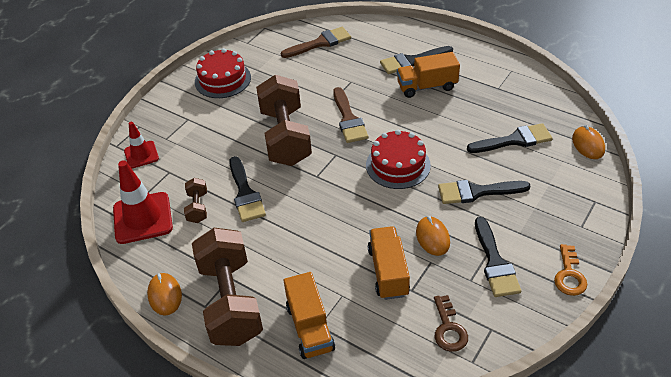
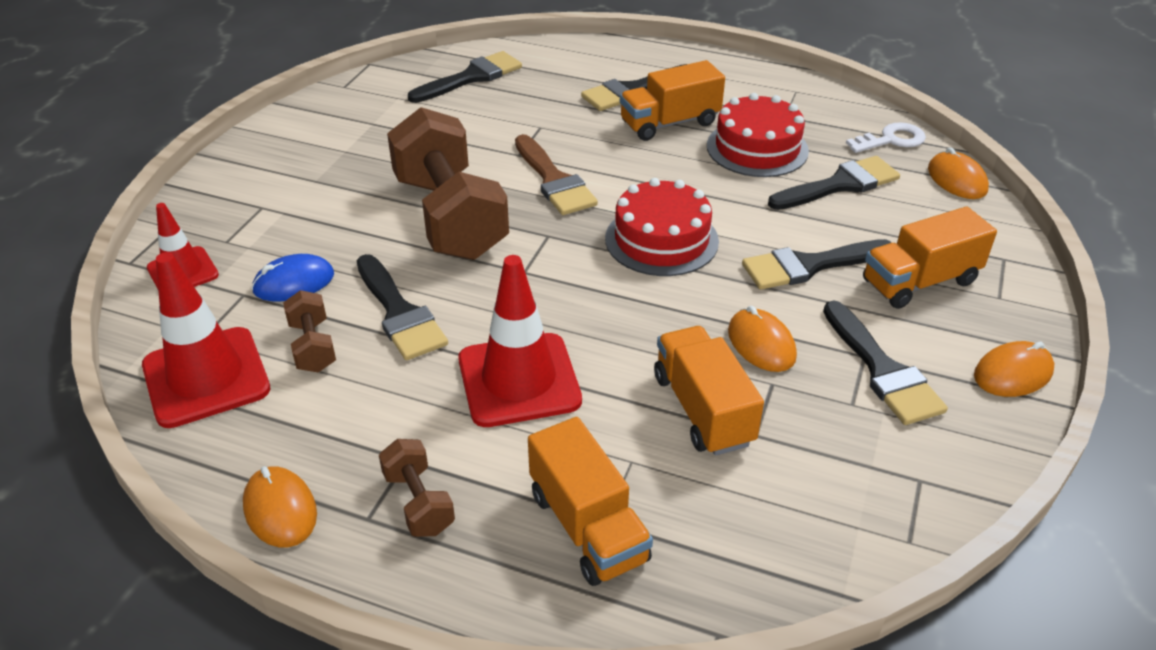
camera: 15 degrees left, 5 degrees down
brown dumbbell [192,228,263,346] -> brown dumbbell [379,439,455,537], size x0.44
red cake [195,48,251,98] -> red cake moved to [707,93,809,177]
brown brush [281,27,351,58] -> black brush [408,51,522,103]
brown key [434,295,468,352] -> none
orange key [554,244,587,296] -> orange mouse [974,341,1054,397]
none -> blue mouse [251,254,334,302]
none -> red traffic cone [458,255,582,427]
none -> white key [846,122,926,153]
none -> orange truck [863,207,997,309]

